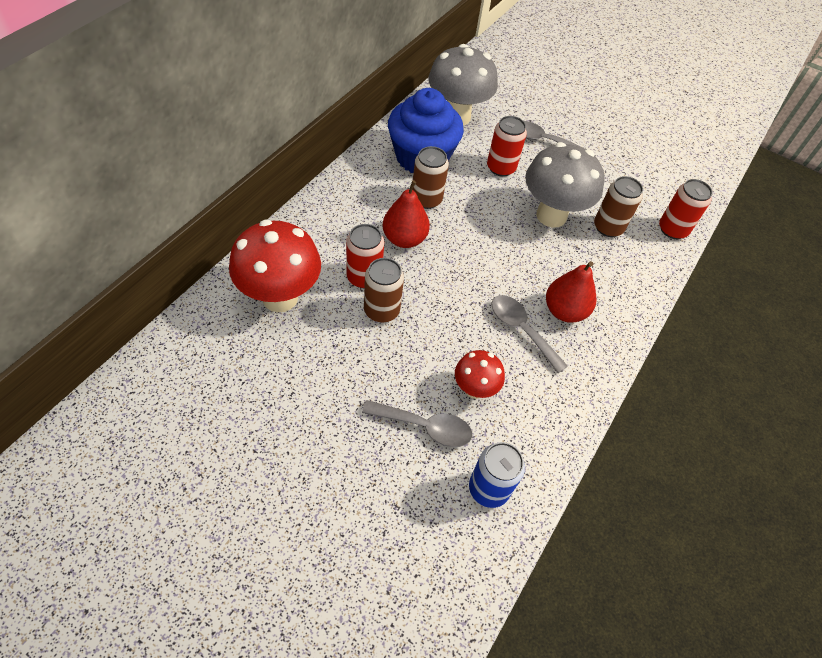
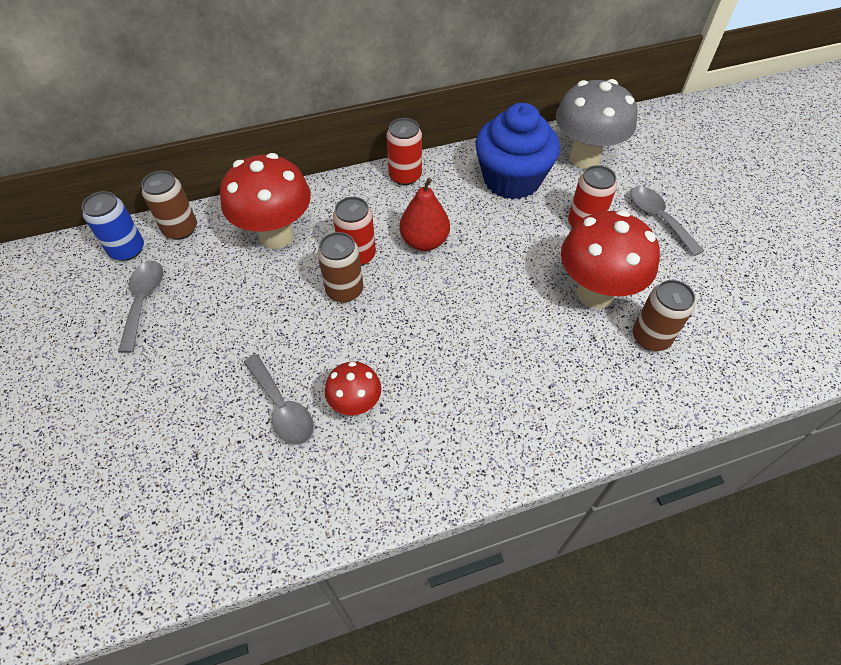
camera: 45 degrees right, 0 degrees up
brown can [412,146,449,209] -> brown can moved to [141,171,197,240]
blue can [469,442,525,508] -> blue can moved to [82,191,144,261]
grey spoon [491,295,568,373] -> grey spoon moved to [118,261,163,353]
grey mushroom [525,142,605,228] -> red mushroom [561,210,660,309]
red pear [546,261,596,323] -> none
red can [659,179,713,239] -> red can moved to [386,118,422,185]

